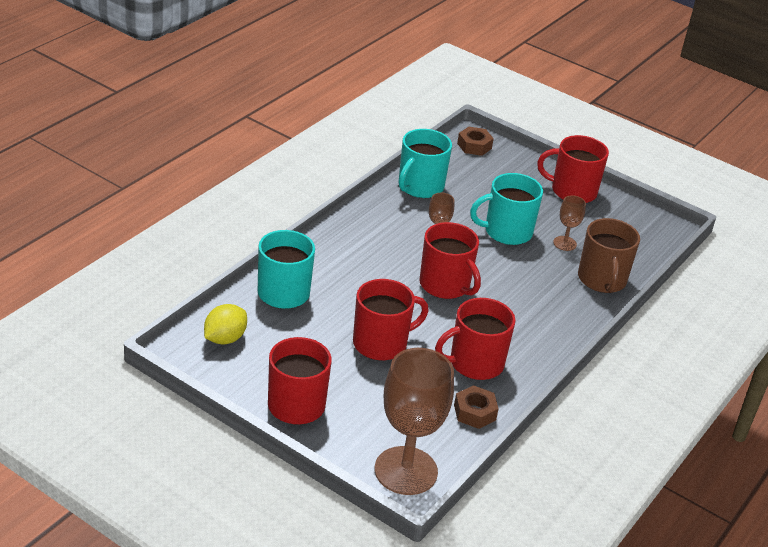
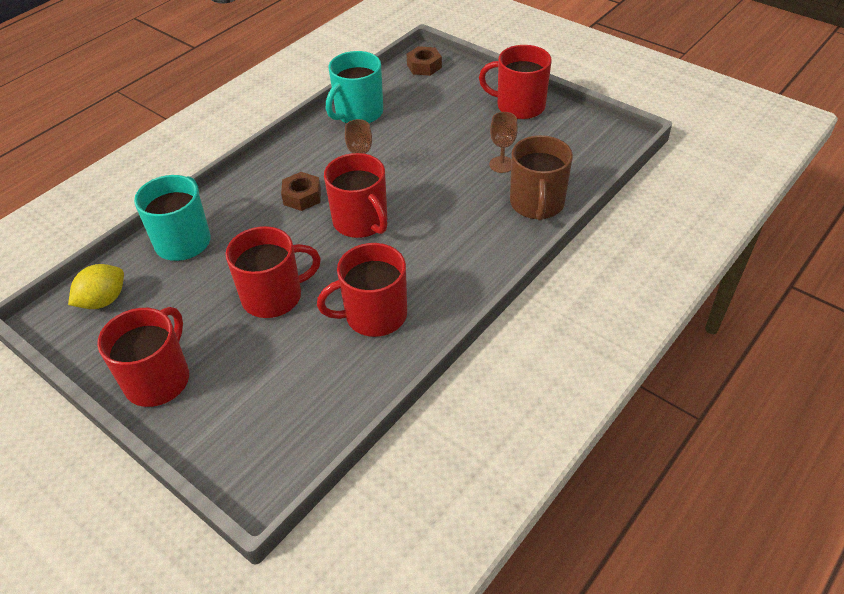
camera: 10 degrees right, 10 degrees up
brown goblet [375,348,454,495] -> none
brown nut [454,385,499,429] -> brown nut moved to [281,172,321,211]
turquoise mug [470,173,543,245] -> none

